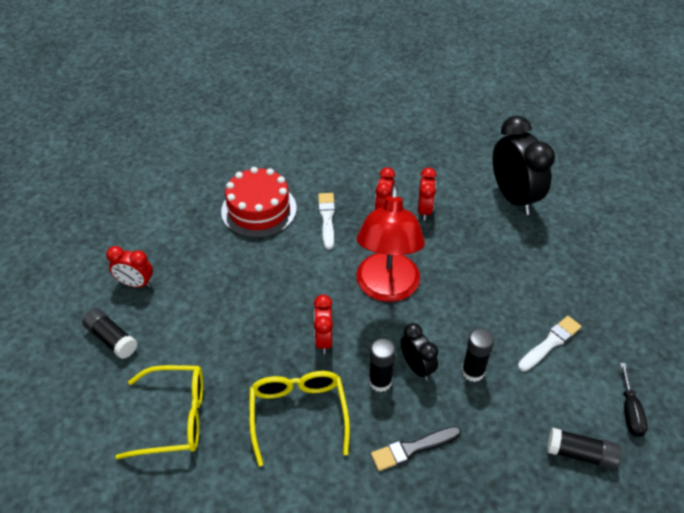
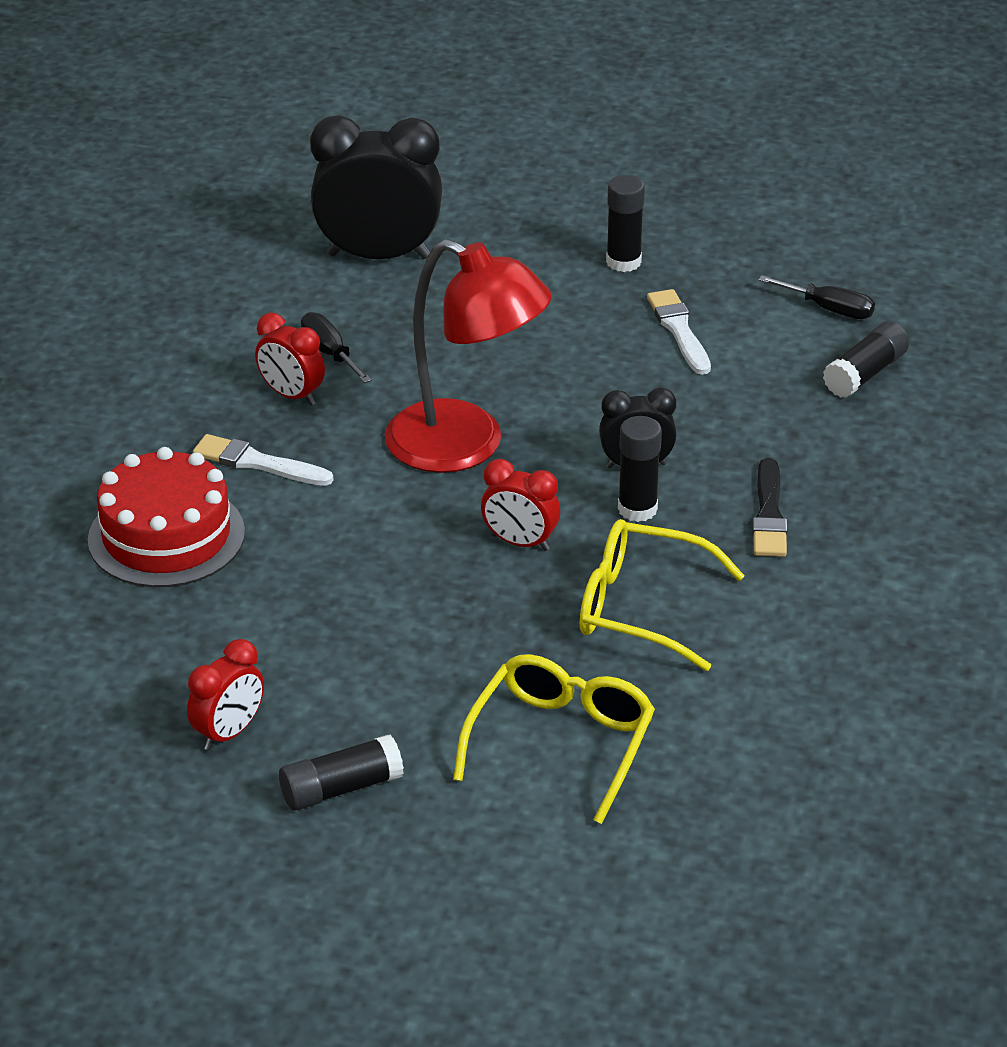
camera: 65 degrees left, 10 degrees down
red clock [418,168,436,221] -> black screwdriver [301,312,372,383]
black glue stick [462,328,494,382] -> black glue stick moved to [606,175,645,272]

